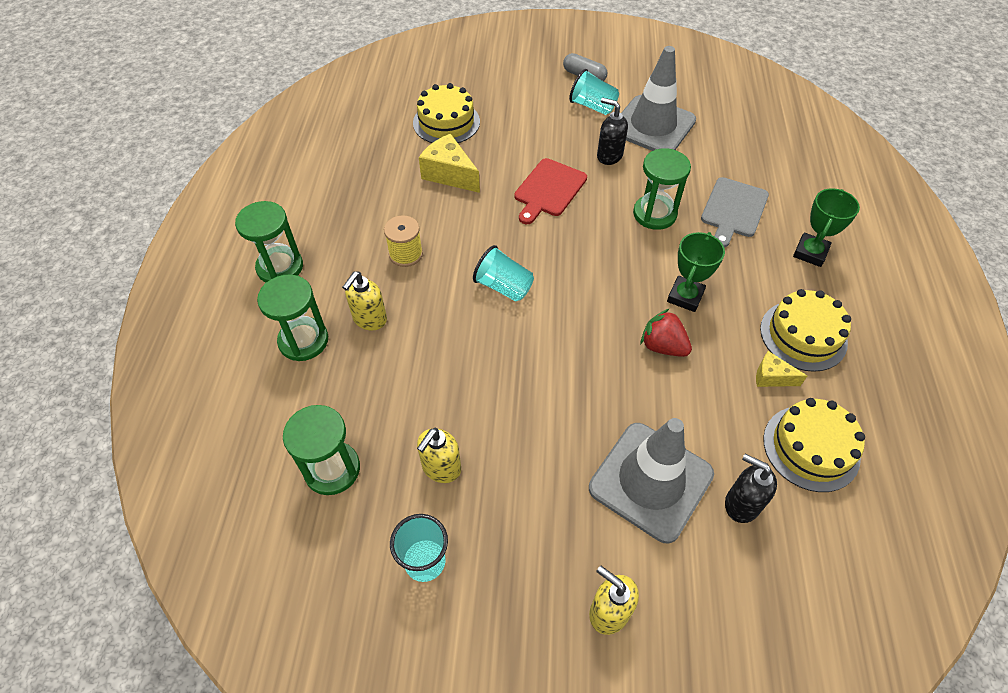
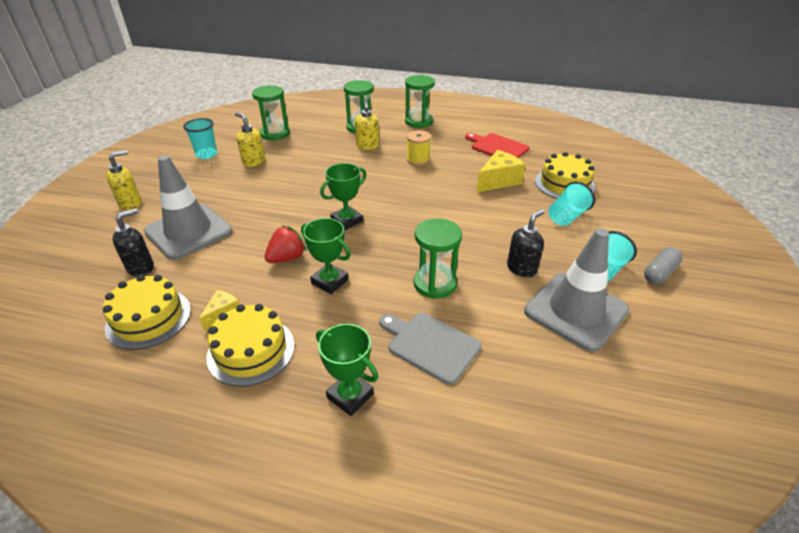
camera: 100 degrees right, 15 degrees down
yellow soap dispenser [342,271,387,330] -> yellow soap dispenser turned 135 degrees counterclockwise [355,101,379,150]
turquoise cup [473,245,534,302] -> turquoise cup moved to [548,181,595,226]
red cutting board [514,158,587,224] -> red cutting board moved to [465,133,529,158]
none -> green trophy [320,163,366,230]

